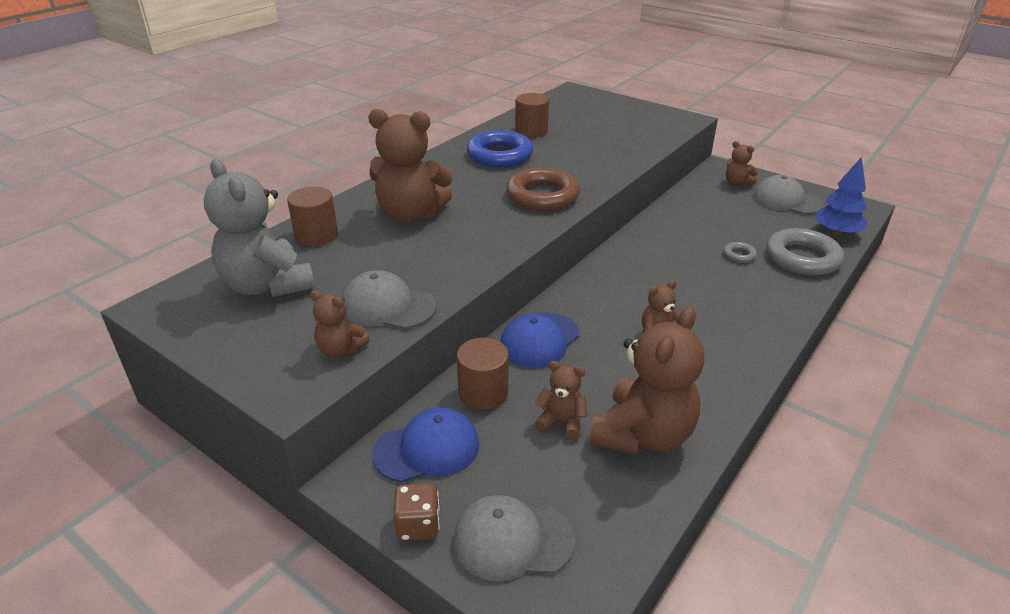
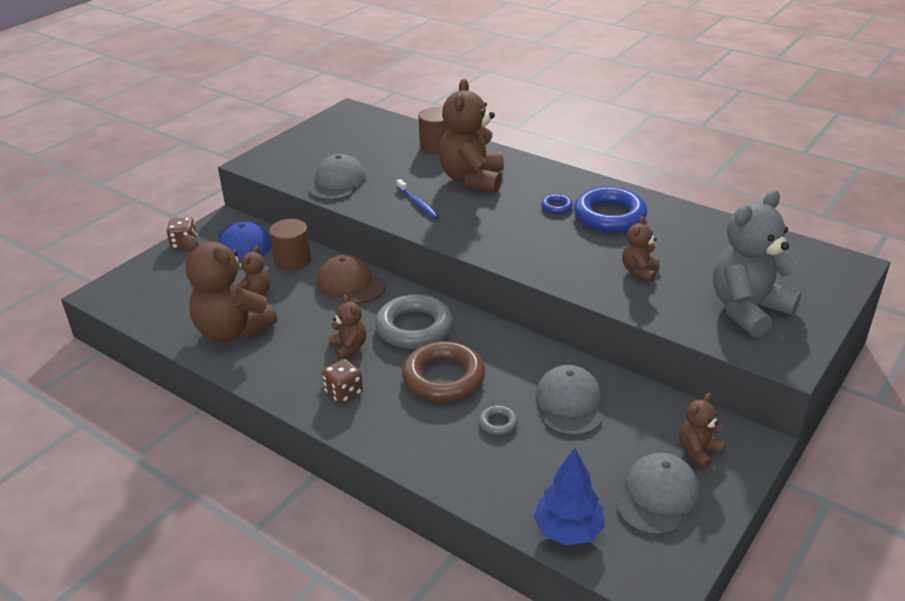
camera: 90 degrees right, 0 degrees up
grey teddy bear [203,159,315,297] -> grey teddy bear moved to [713,190,802,337]
brown teddy bear [310,290,370,357] -> brown teddy bear moved to [622,216,660,282]
grey cap [453,495,575,581] -> grey cap moved to [536,365,602,436]
blue cap [500,313,579,368] -> brown cap [317,255,386,303]
brown ring [506,167,580,211] -> brown ring moved to [402,341,485,402]
brown cylinder [515,93,549,138] -> none
grey ring [766,228,844,276] -> grey ring moved to [375,294,453,349]
none -> brown dice [322,359,363,404]
none -> blue toothbrush [396,179,439,219]
none -> blue ring [541,194,573,214]

